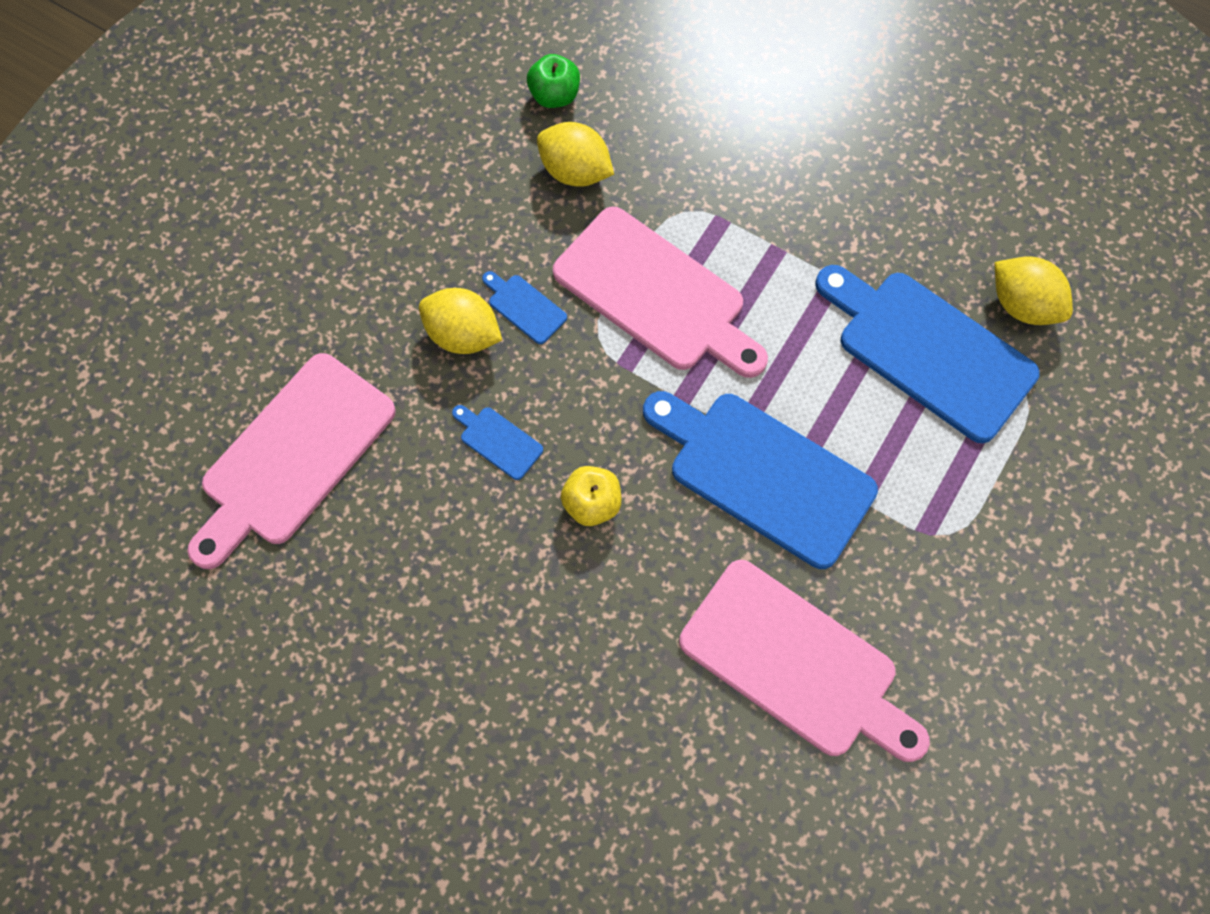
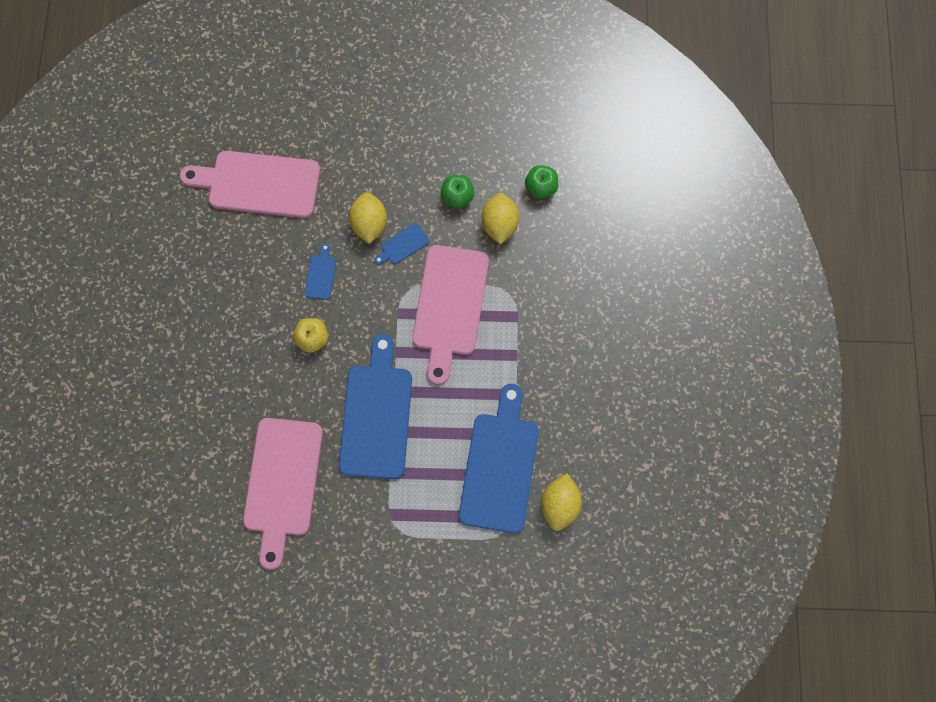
camera: 60 degrees right, 5 degrees up
blue cutting board [482,271,567,344] -> blue cutting board turned 135 degrees counterclockwise [374,223,429,265]
none -> green apple [441,175,475,209]

